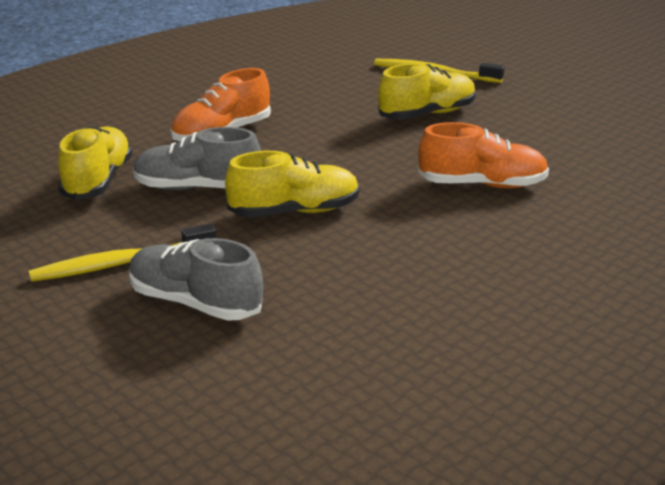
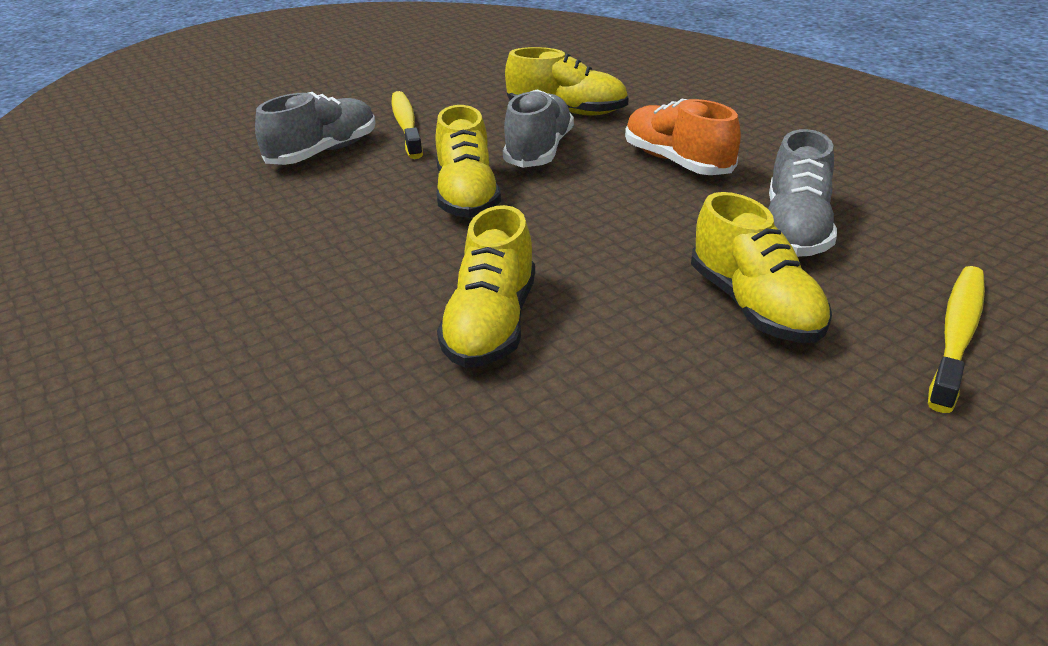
camera: 100 degrees right, 5 degrees up
orange shoe [418,122,549,188] -> yellow shoe [437,205,535,368]
none -> grey shoe [768,129,837,257]

